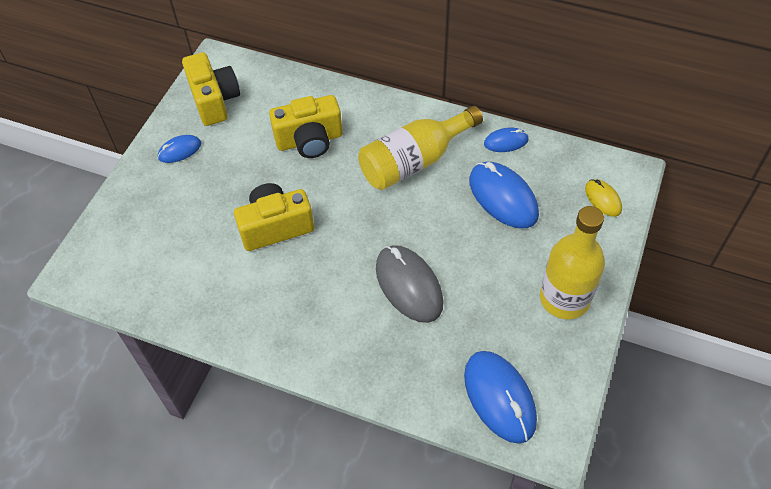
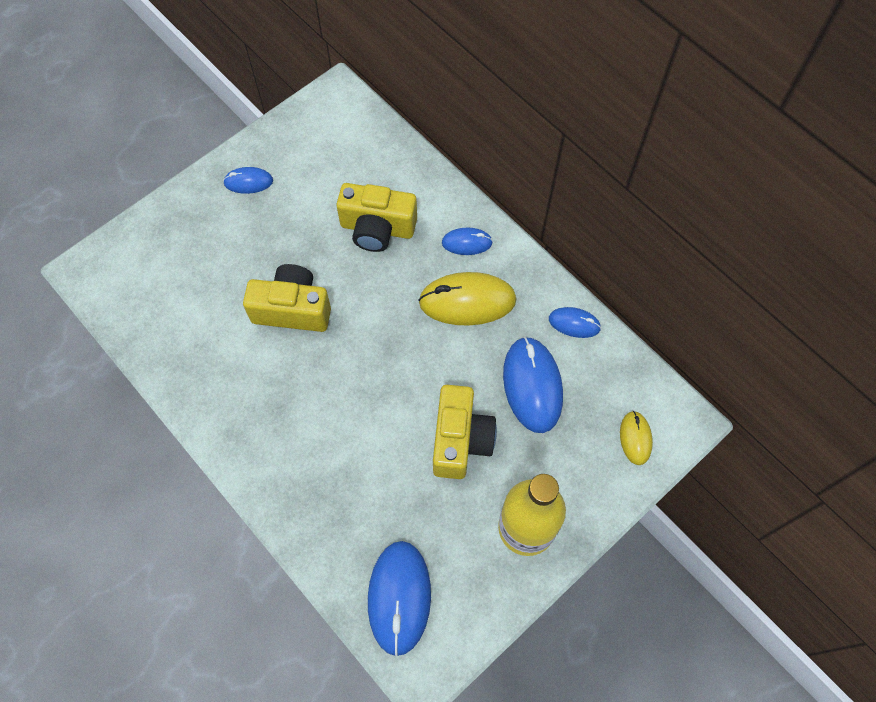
camera: 25 degrees right, 10 degrees up
yellow camera [182,52,240,126] -> yellow camera moved to [433,385,497,479]
yellow bottle [358,106,483,190] -> yellow mouse [418,272,517,325]
grey mouse [376,245,444,323] -> none
none -> blue mouse [442,228,493,255]

